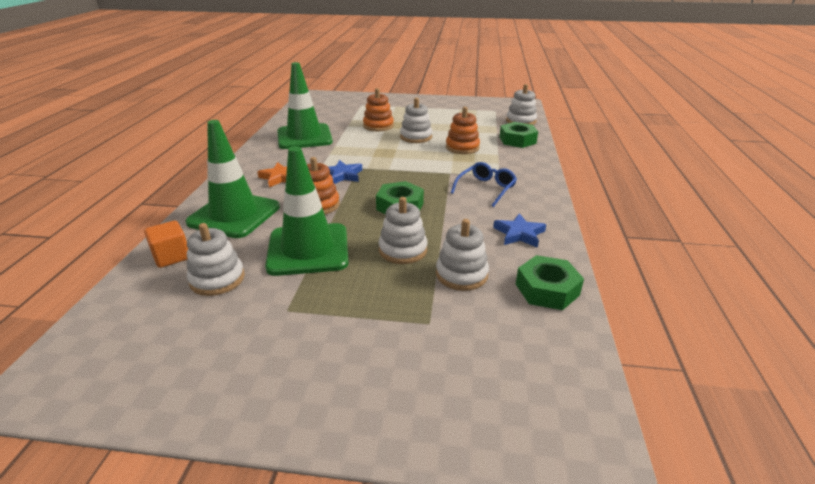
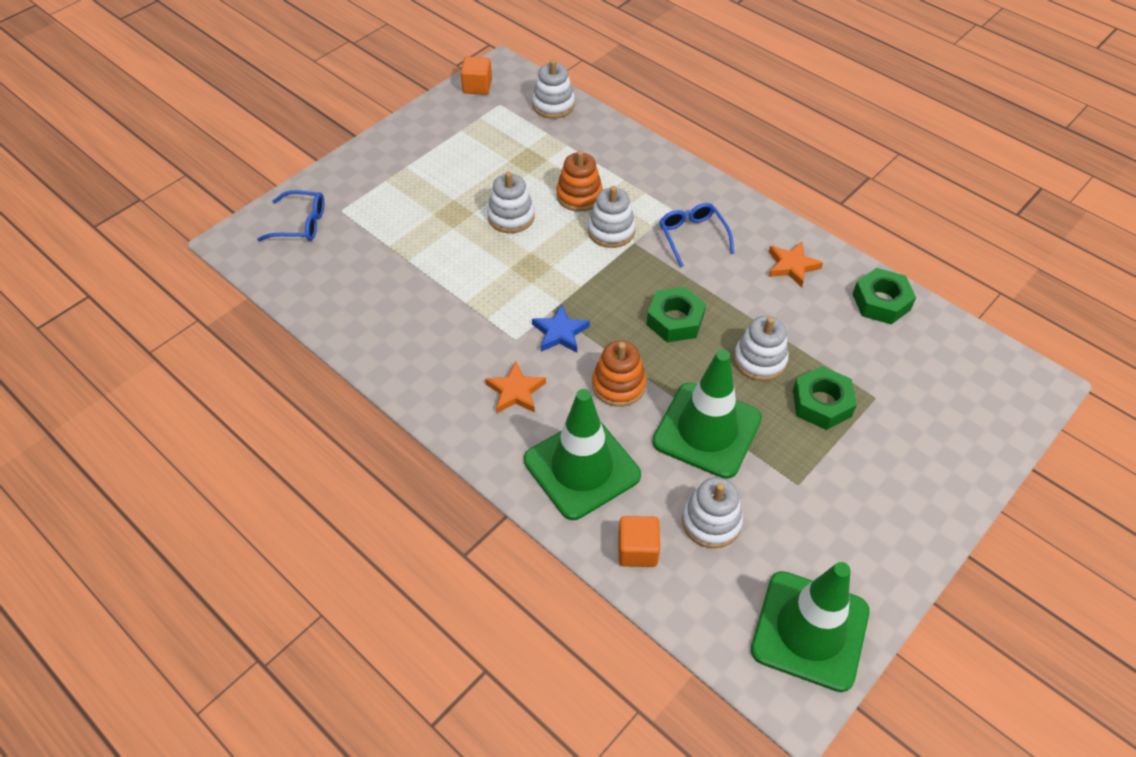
camera: 55 degrees left, 20 degrees up
green traffic cone [277,62,333,149] -> green traffic cone moved to [751,562,870,692]
orange stacking toy [363,88,394,131] -> none
white stacking toy [436,219,489,291] -> white stacking toy moved to [588,186,636,248]
blue star [493,213,546,248] -> orange star [769,242,823,287]
green nut [499,122,538,148] -> green nut moved to [793,366,857,430]
none -> blue glasses [257,190,324,241]
none -> orange cube [460,56,492,95]

